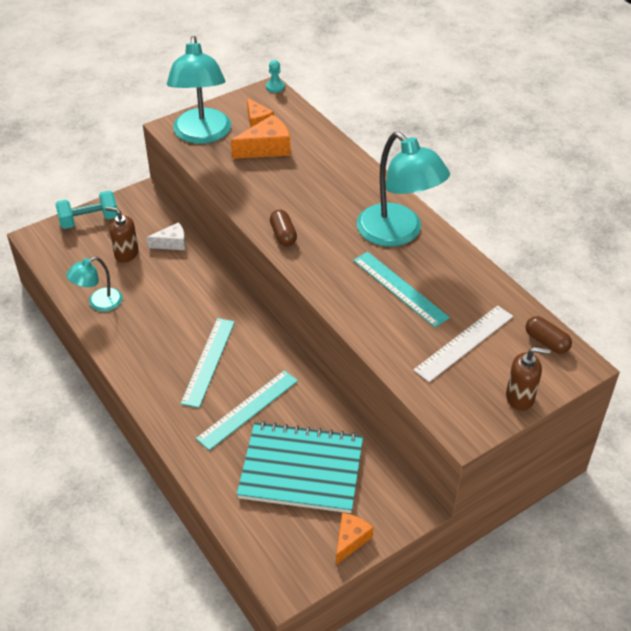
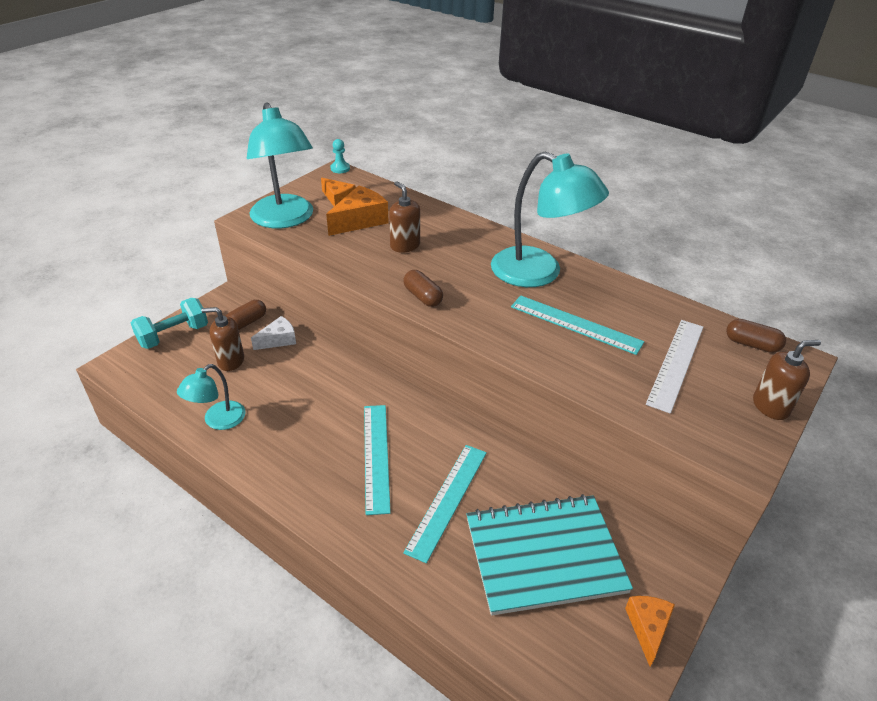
camera: 20 degrees left, 5 degrees down
none -> brown capsule [226,300,266,330]
none -> brown soap dispenser [389,181,420,253]

